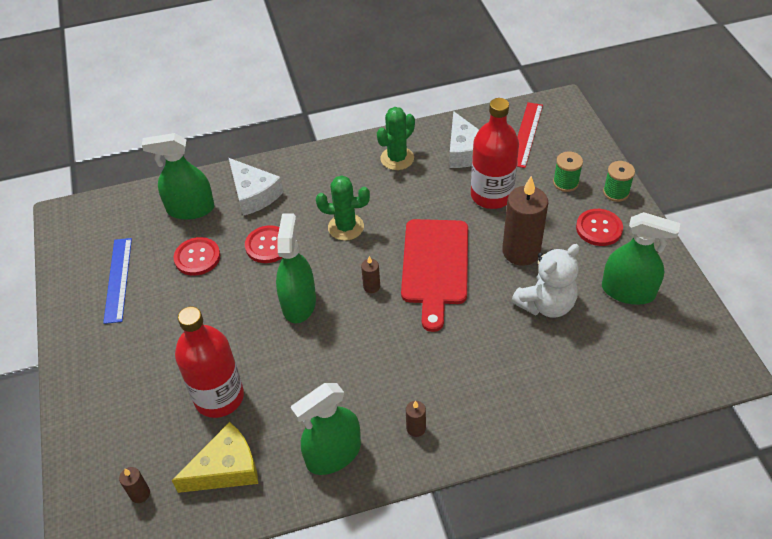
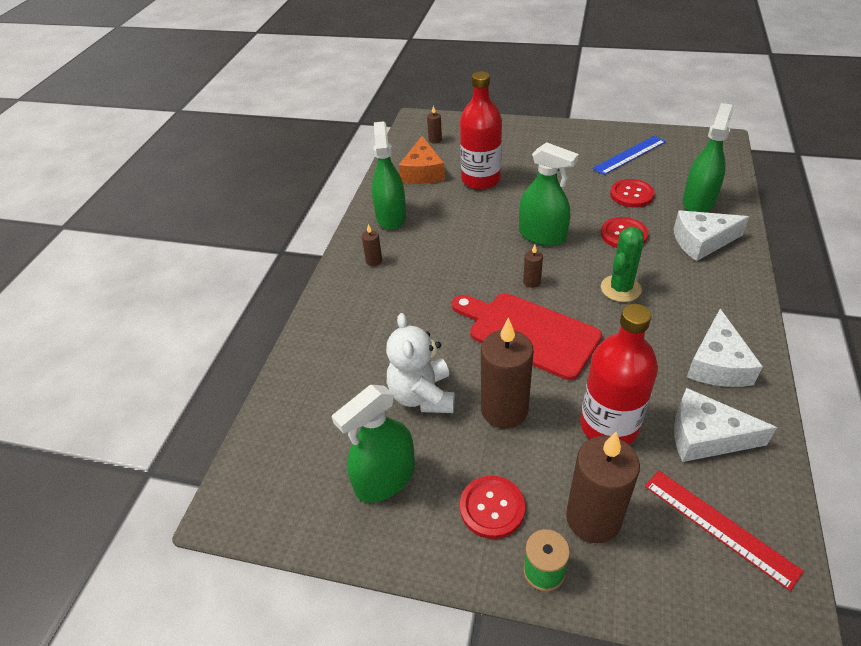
camera: 120 degrees right, 5 degrees down
blue ruler [103,238,132,324] -> blue ruler turned 60 degrees counterclockwise [592,136,666,175]
yellow cheese [172,422,258,493] -> orange cheese [399,136,445,184]
green cactus [377,107,415,170] -> white cheese [687,309,763,387]
green spool [553,151,583,192] -> brown candle [566,432,640,543]

